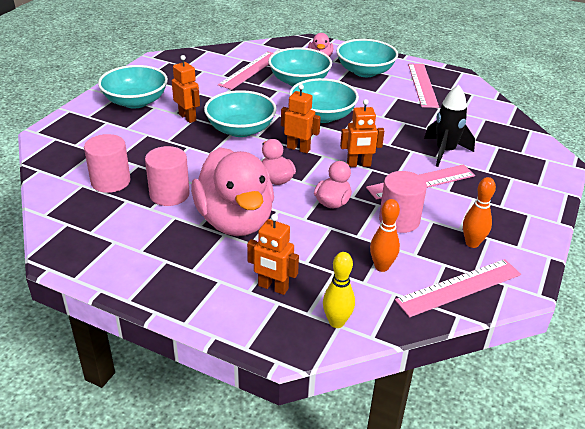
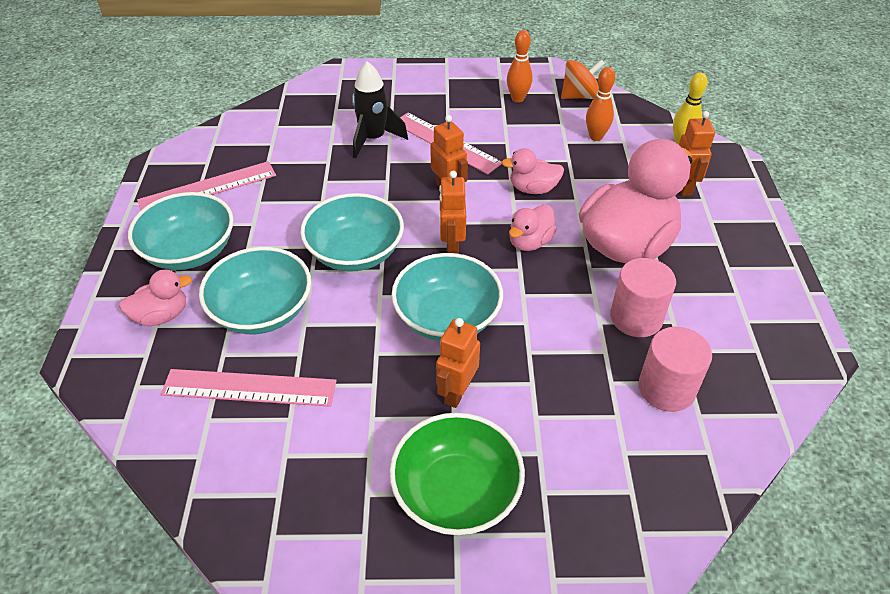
camera: 115 degrees left, 10 degrees up
turquoise bowl [98,65,168,108] -> green bowl [389,413,525,535]
pink cylinder [379,171,427,233] -> none
pink ruler [395,259,521,317] -> orange spinning top [561,59,605,99]

